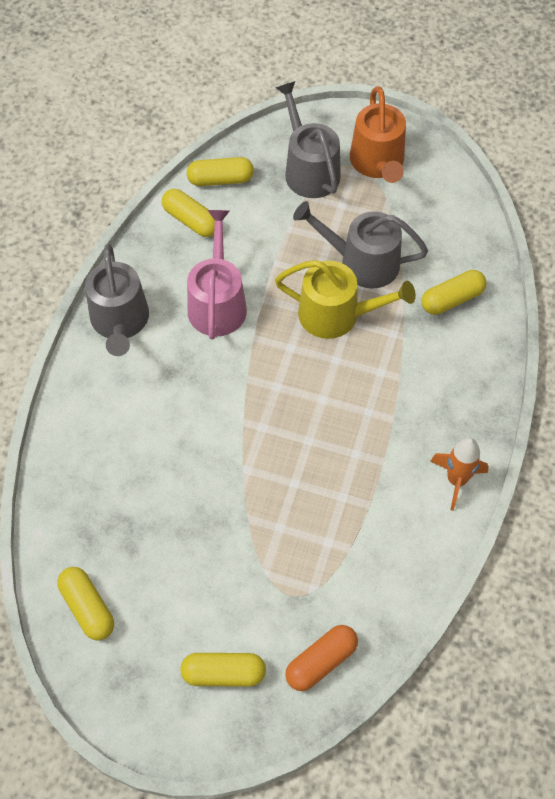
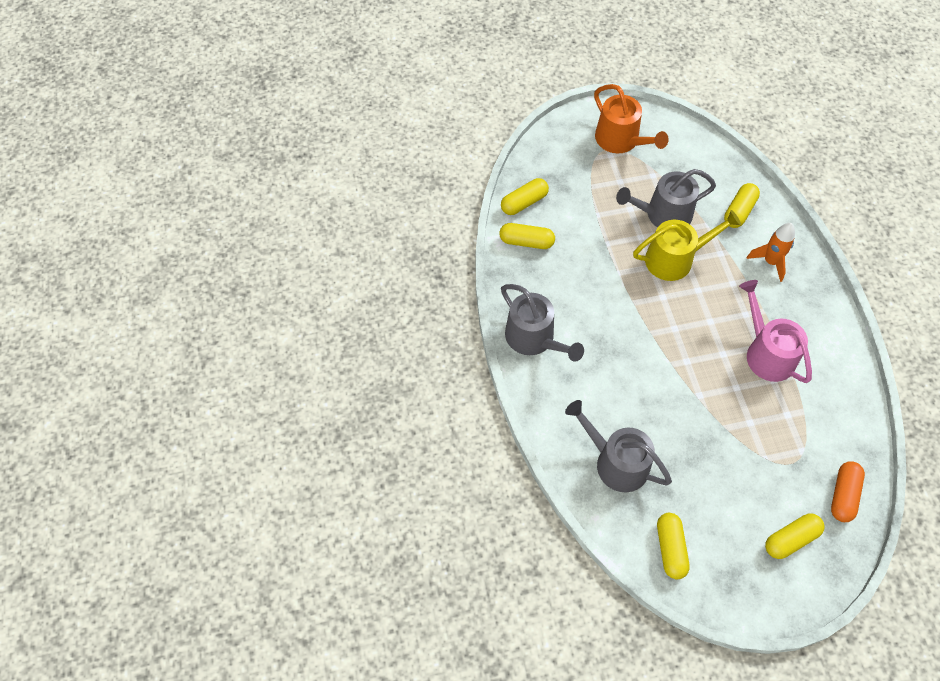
camera: 30 degrees left, 0 degrees up
yellow capsule [57,567,114,640] -> yellow capsule turned 60 degrees clockwise [657,513,690,579]
pink watering can [187,210,247,340] -> pink watering can moved to [739,280,812,383]
grey watering can [276,81,341,198] -> grey watering can moved to [565,400,672,492]
orange rocket [430,438,489,511] -> orange rocket moved to [747,223,795,282]

